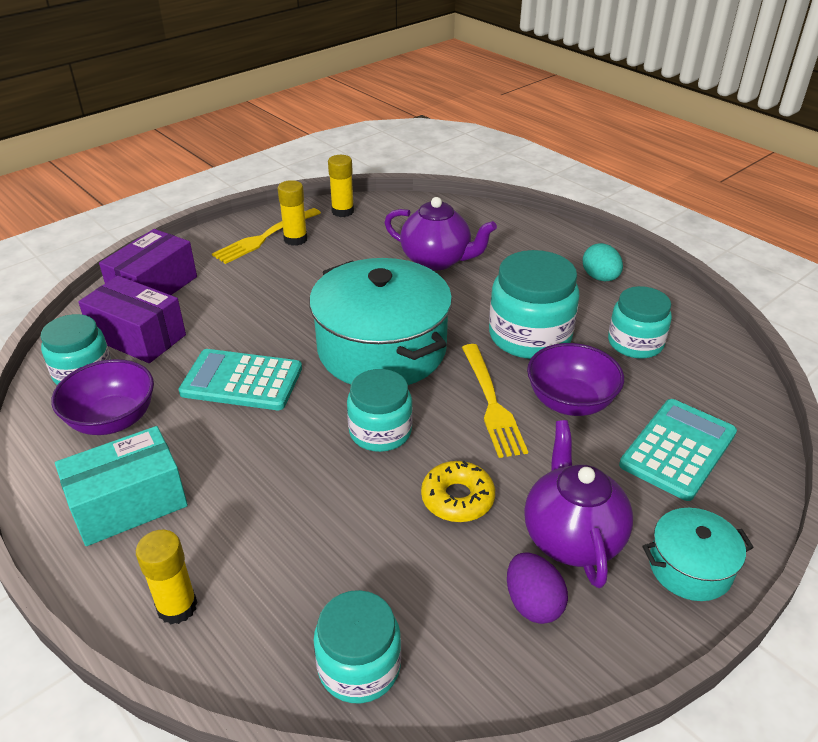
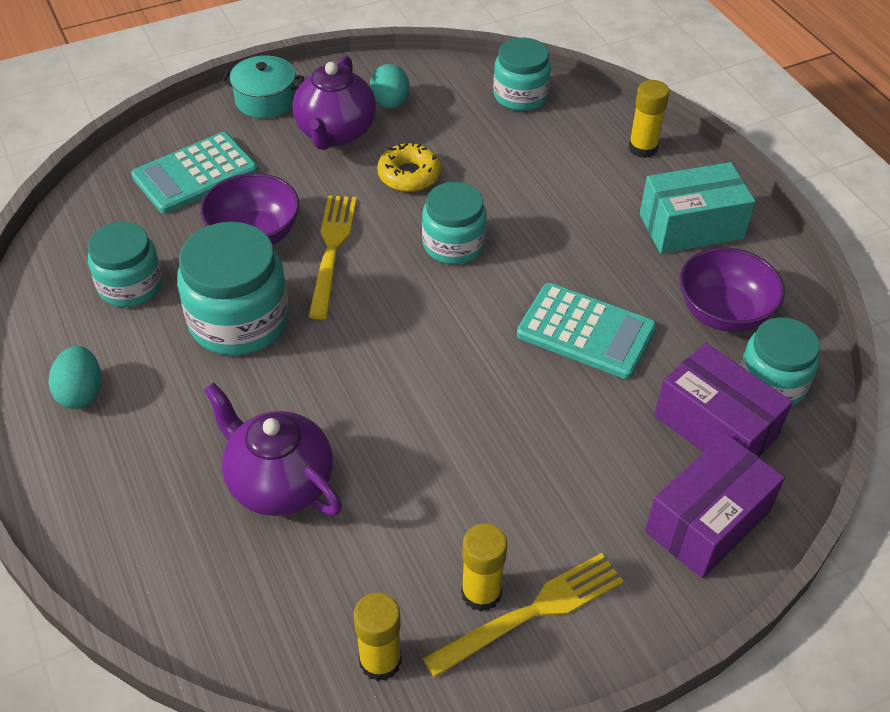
camera: 165 degrees left, 10 degrees up
turquoise pot [309,258,452,385] -> none
purple egg [507,552,568,624] -> turquoise egg [370,64,410,108]

